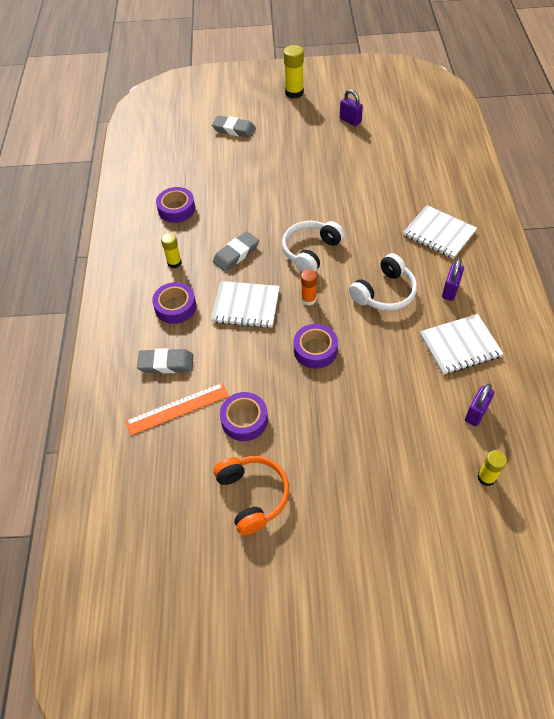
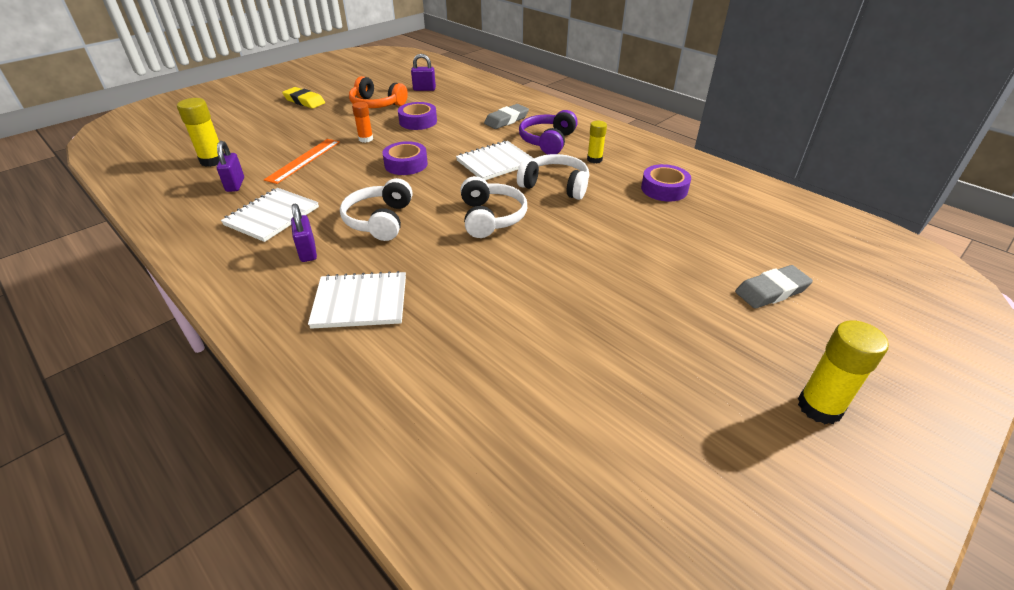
camera: 135 degrees right, 15 degrees down
orange ruler [126,383,229,435] -> orange ruler moved to [264,139,340,184]
purple tape [152,282,196,324] -> purple headphones [519,110,578,155]
grey eraser [213,231,259,272] -> white headphones [517,154,589,200]
orange glue stick [301,269,317,305] -> orange glue stick moved to [352,102,373,143]
purple padlock [340,89,363,126] -> purple padlock moved to [411,54,436,91]
yellow glue stick [477,450,507,486] -> yellow glue stick [177,98,224,167], size x1.57
none -> yellow eraser [282,87,325,109]

